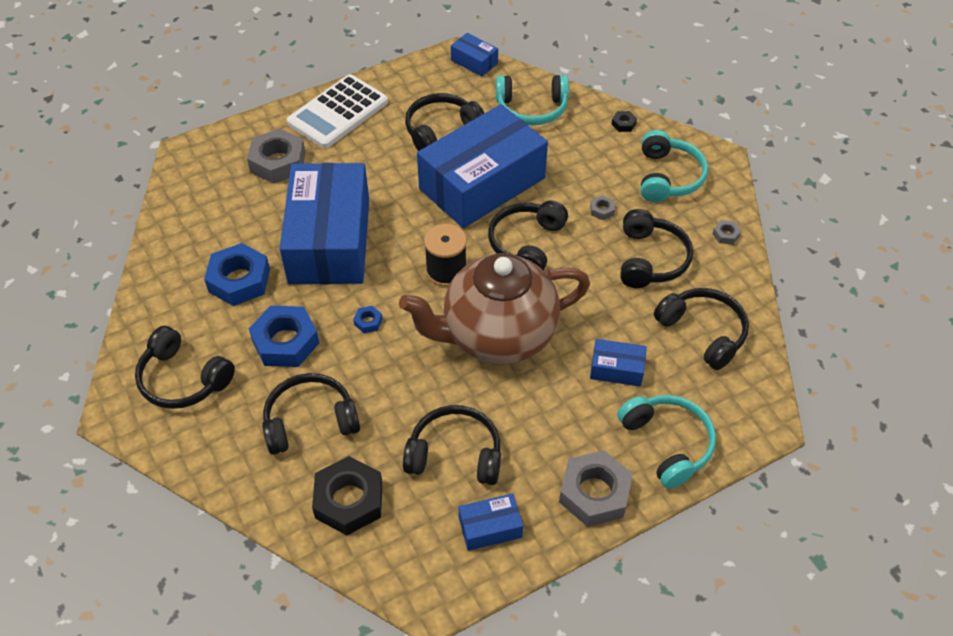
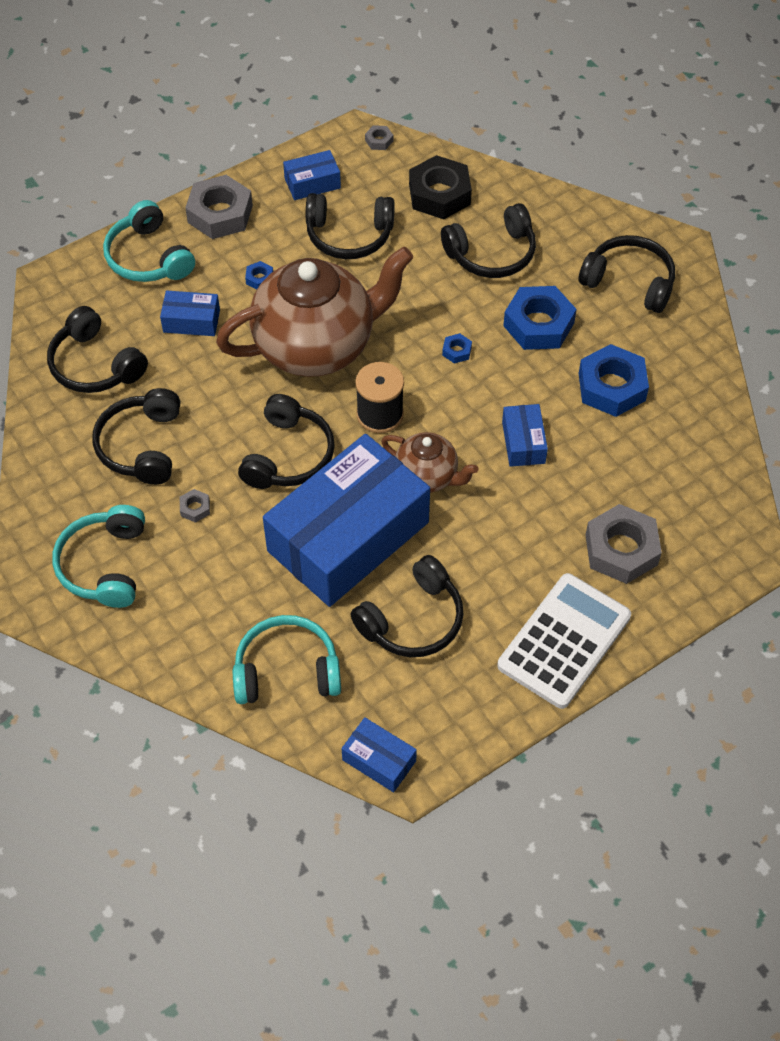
camera: 175 degrees right, 5 degrees up
blue box [280,163,369,284] -> blue box [502,404,548,467], size x0.41
black nut [611,111,637,132] -> none
grey nut [712,220,741,245] -> grey nut moved to [365,125,393,150]
none -> blue nut [245,261,273,289]
none -> brown teapot [381,432,478,493]

